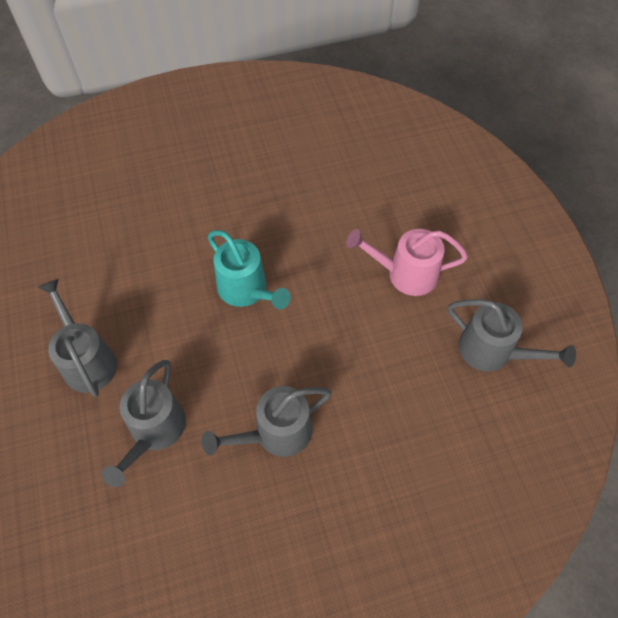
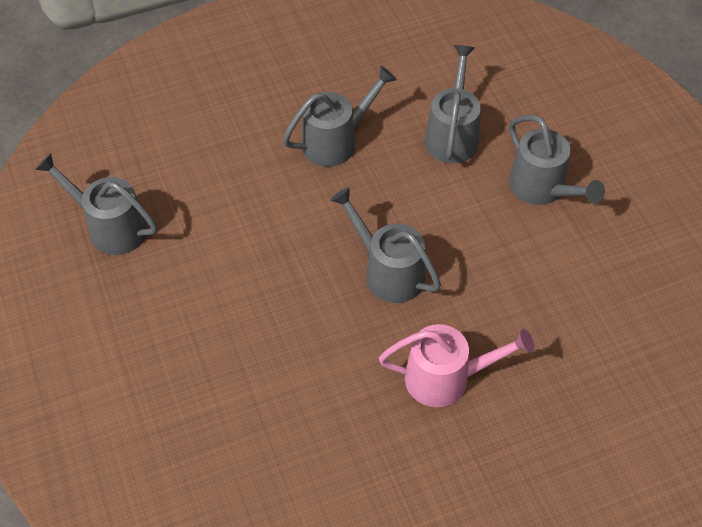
camera: 175 degrees right, 5 degrees down
turquoise watering can [208,230,291,309] -> grey watering can [331,187,441,303]
pink watering can [346,229,468,296] -> pink watering can moved to [379,324,534,407]

